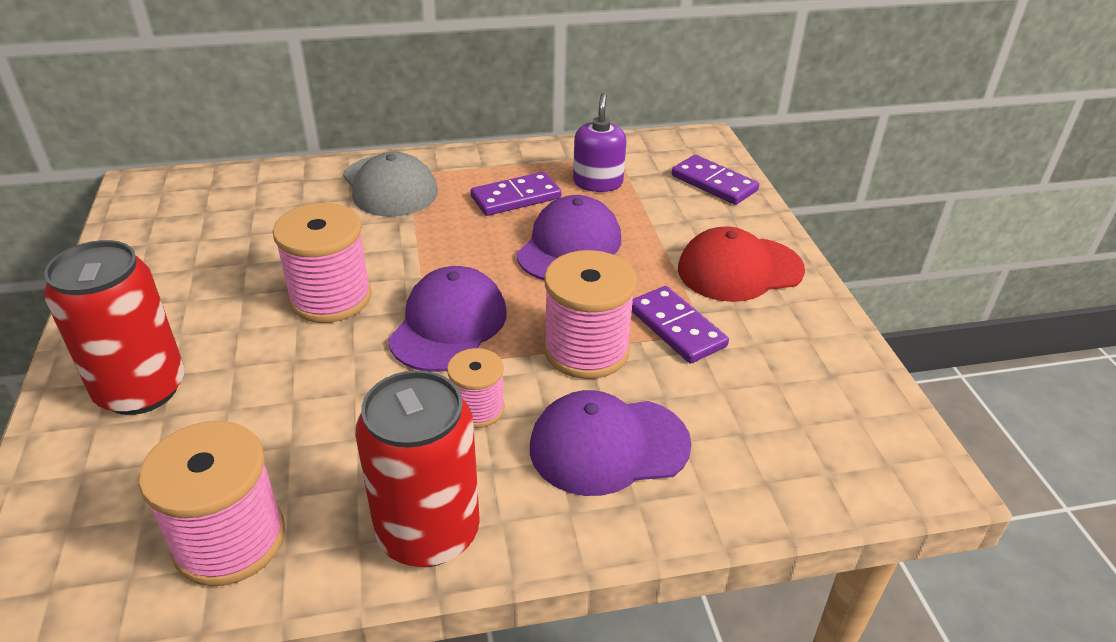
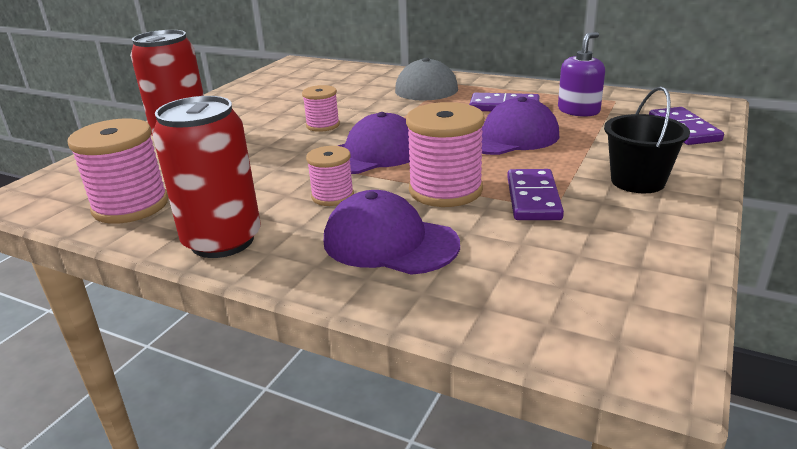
camera: 40 degrees right, 10 degrees down
pink spool [273,203,372,323] -> pink spool [302,85,340,132], size x0.58
red cap [678,226,805,302] -> black bucket [604,86,690,193]

